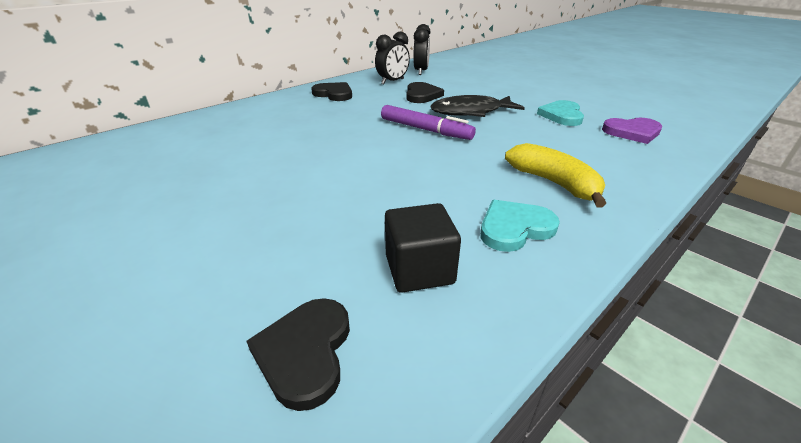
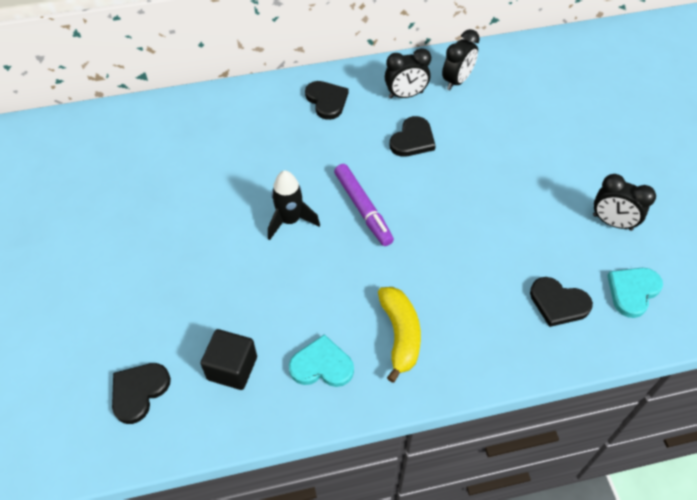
camera: 30 degrees right, 20 degrees up
black fish [431,95,525,117] -> none
turquoise heart [537,100,584,126] -> turquoise heart moved to [607,268,663,318]
purple heart [602,118,662,144] -> black heart [530,277,593,327]
none -> black rocket [268,170,320,240]
none -> black clock [593,174,656,231]

